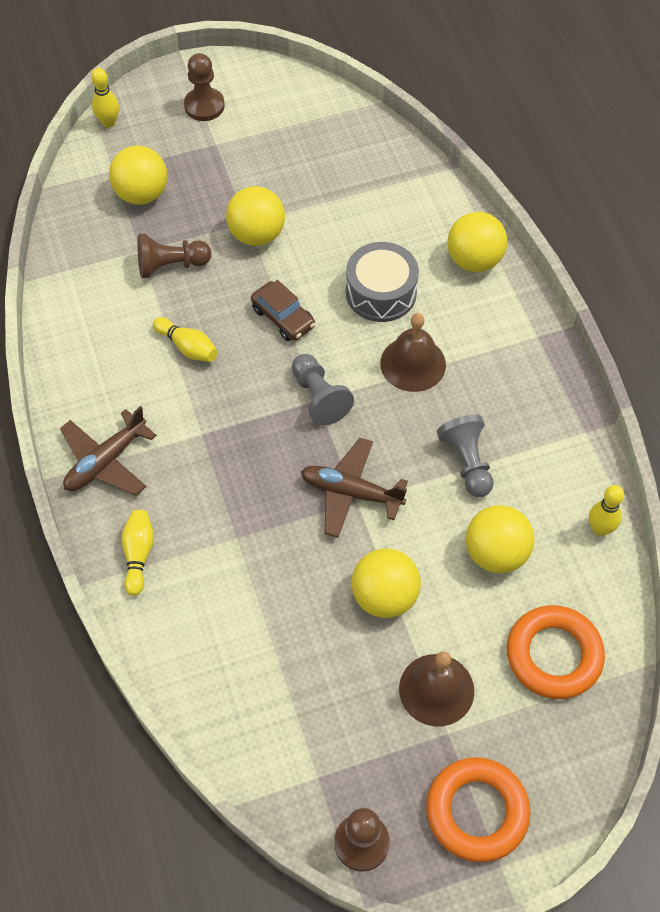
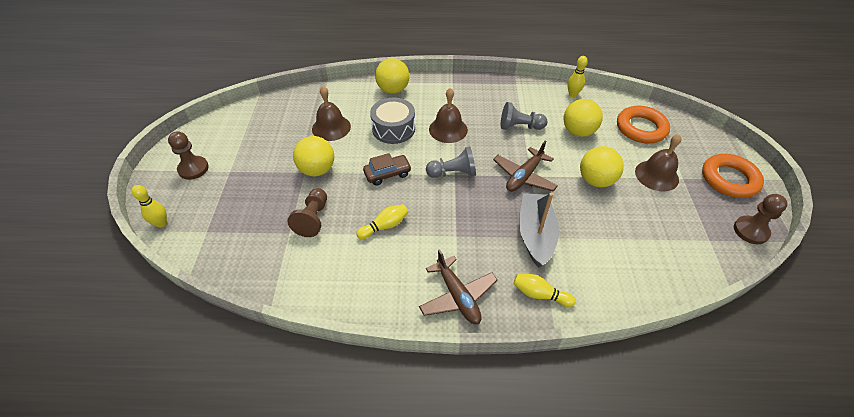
camera: 70 degrees left, 10 degrees down
yellow ball [109,146,167,205] -> none
none -> brown bell [312,86,351,141]
none -> grey boat [519,193,559,268]

